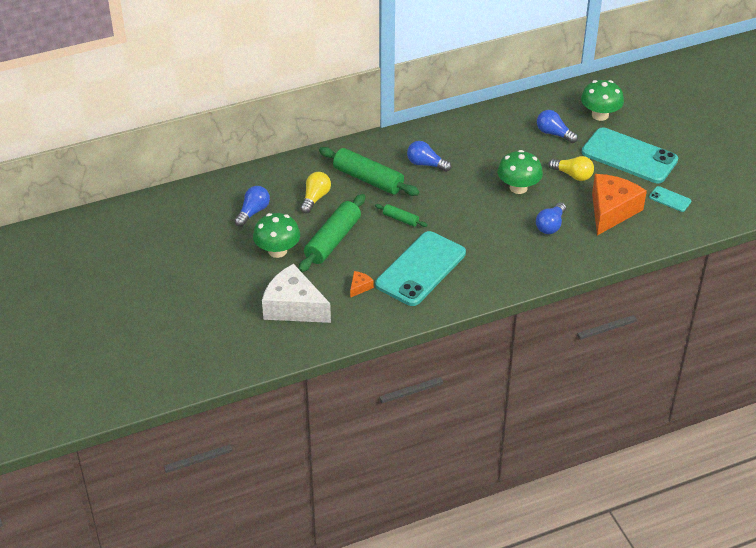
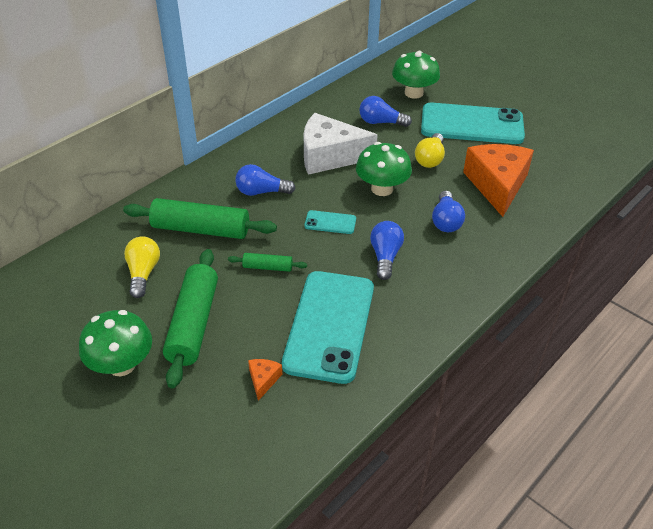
camera: 25 degrees left, 0 degrees up
blue light bulb [234,186,270,227] -> blue light bulb moved to [370,221,404,280]
white cheese [262,264,331,323] -> white cheese moved to [304,113,378,175]
yellow light bulb [548,156,594,181] -> yellow light bulb turned 105 degrees clockwise [415,133,445,168]
turquoise phone [649,186,691,212] -> turquoise phone moved to [304,210,356,234]

